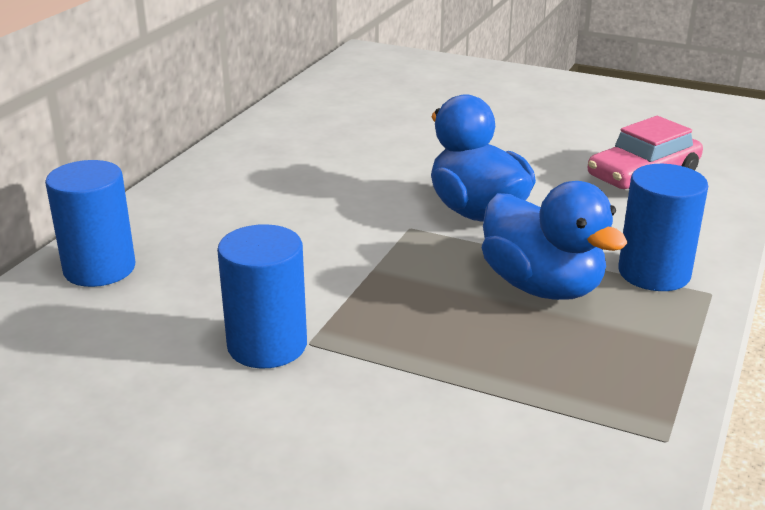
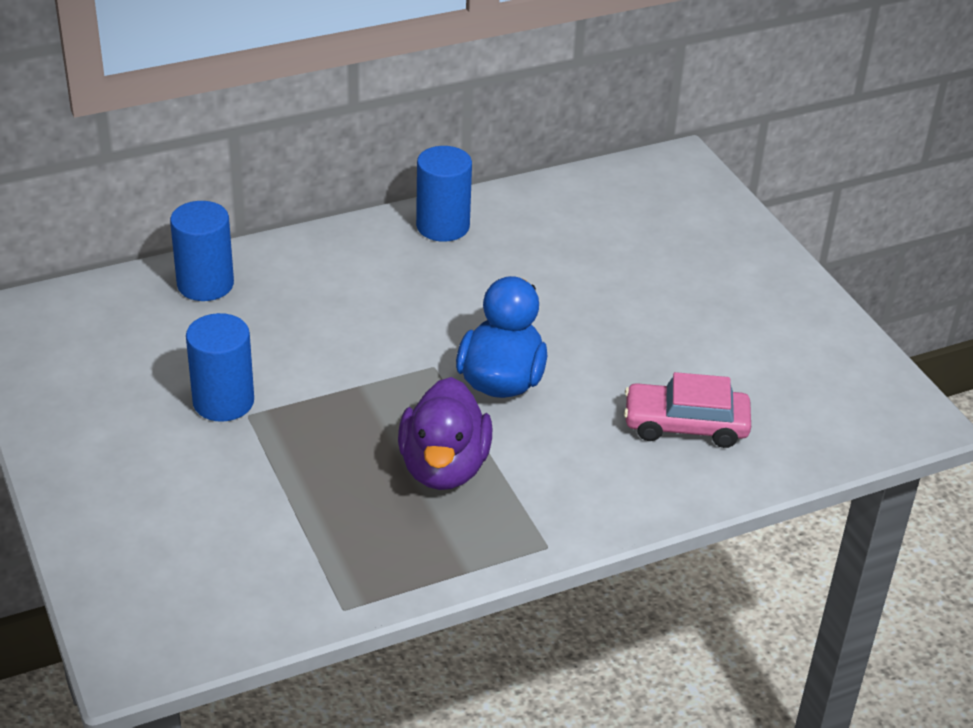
camera: 40 degrees right, 10 degrees up
blue duck [482,181,628,300] -> purple duck [398,377,492,490]
blue cylinder [618,164,708,291] -> blue cylinder moved to [416,146,472,242]

